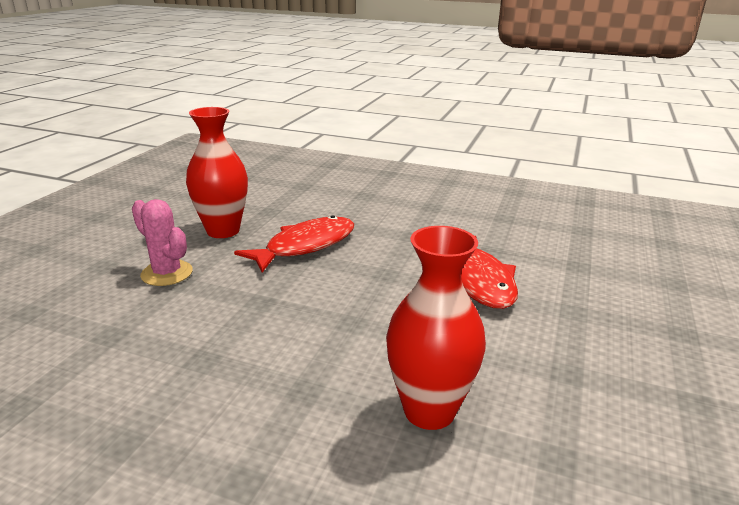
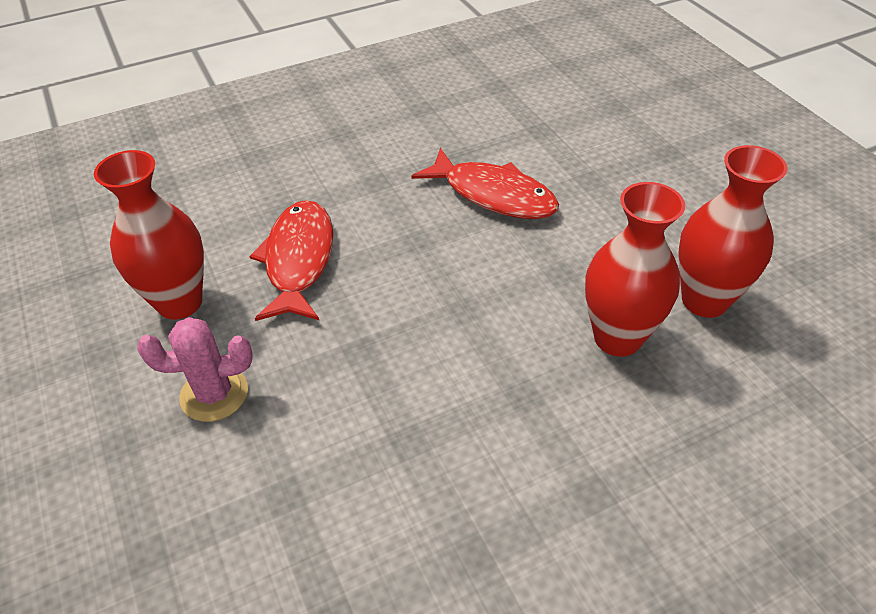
camera: 45 degrees left, 20 degrees up
none -> red vase [678,145,788,318]

